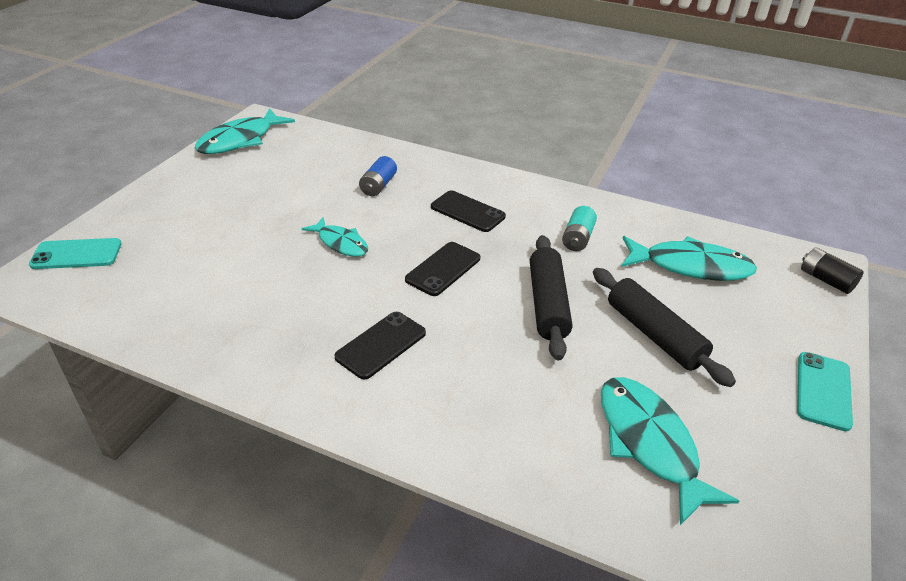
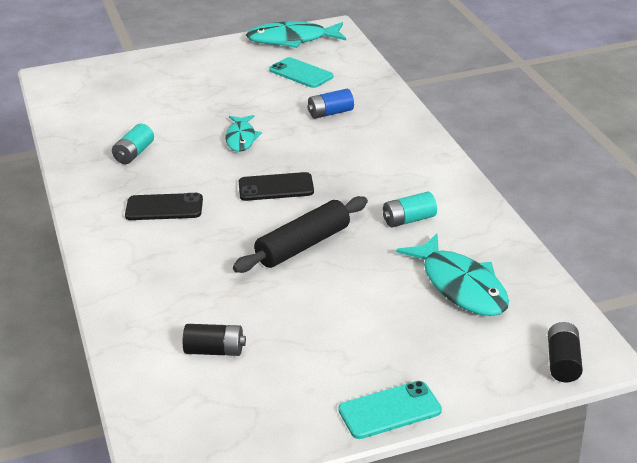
camera: 50 degrees right, 5 degrees down
turquoise phone [29,238,122,269] -> turquoise phone moved to [269,57,333,88]
black phone [431,191,506,232] -> none
black rolling pin [593,268,736,387] -> none
turquoise fish [601,377,739,525] -> black battery [183,324,246,356]
none -> turquoise battery [112,124,154,164]

